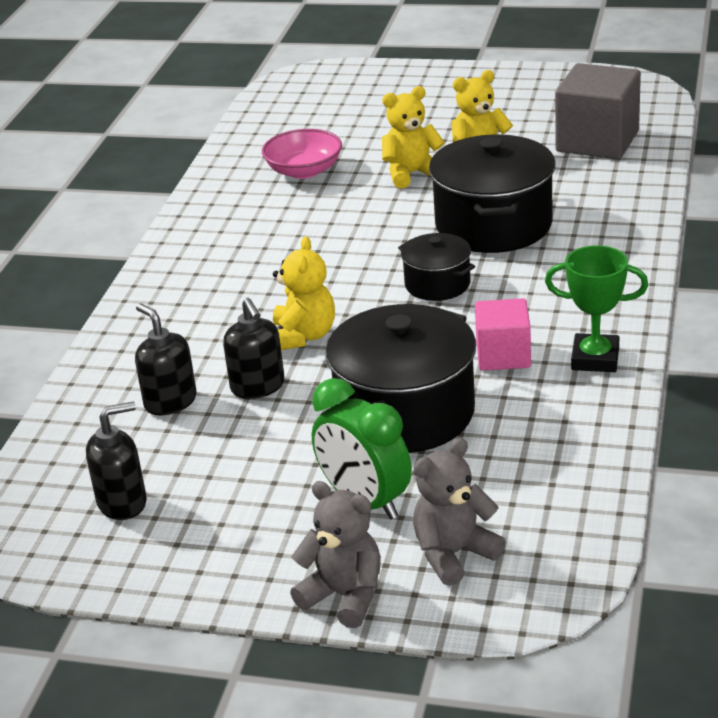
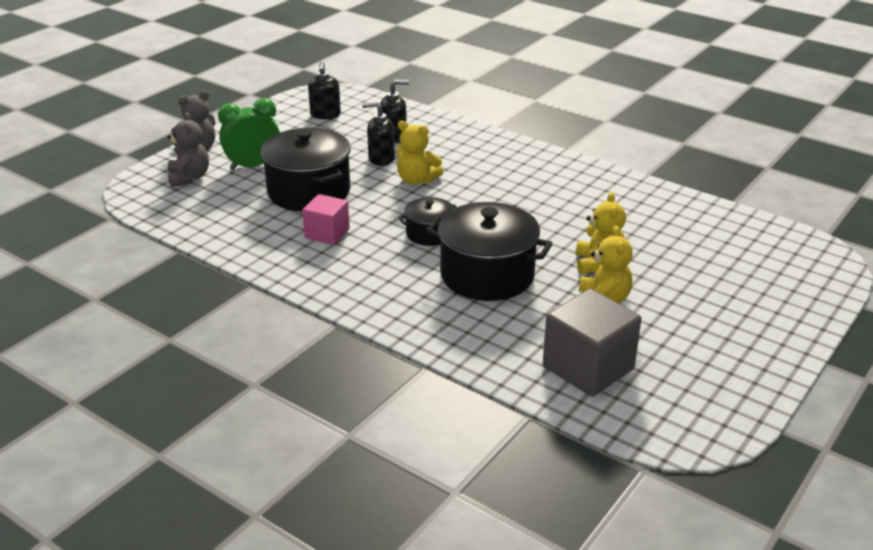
camera: 110 degrees right, 0 degrees up
pink bowl [262,129,342,179] -> none
green trophy [545,245,648,372] -> none

